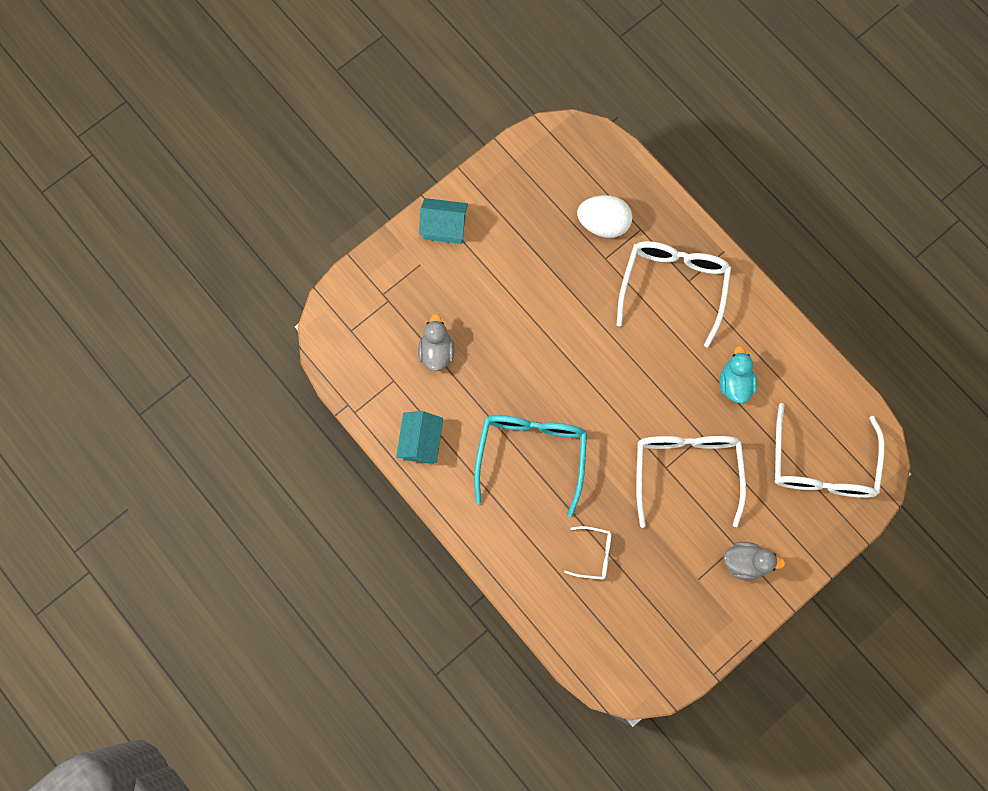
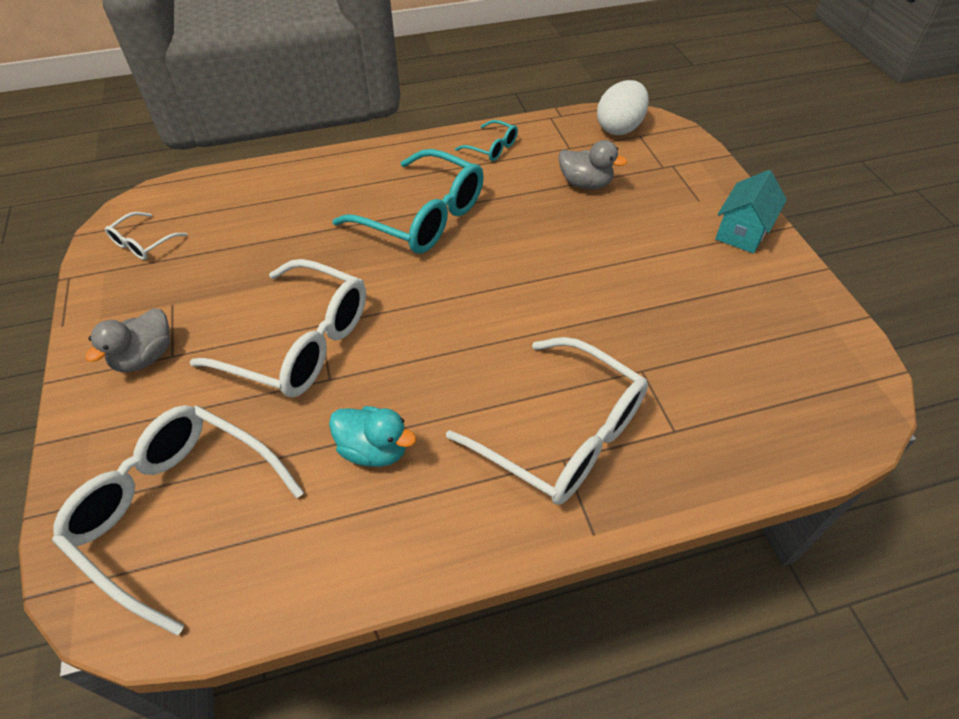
camera: 115 degrees right, 25 degrees down
turquoise house [396,411,443,464] -> turquoise glasses [455,120,518,161]
white glasses [564,526,611,580] -> white glasses moved to [105,212,187,260]
white egg [577,195,632,238] -> white egg moved to [597,80,649,135]

